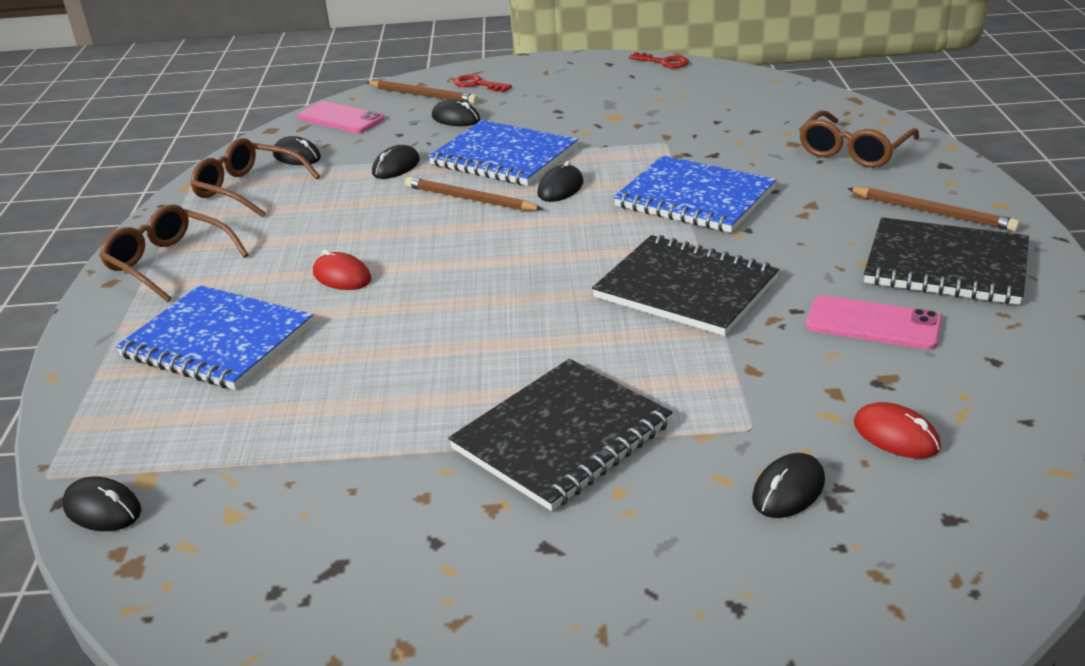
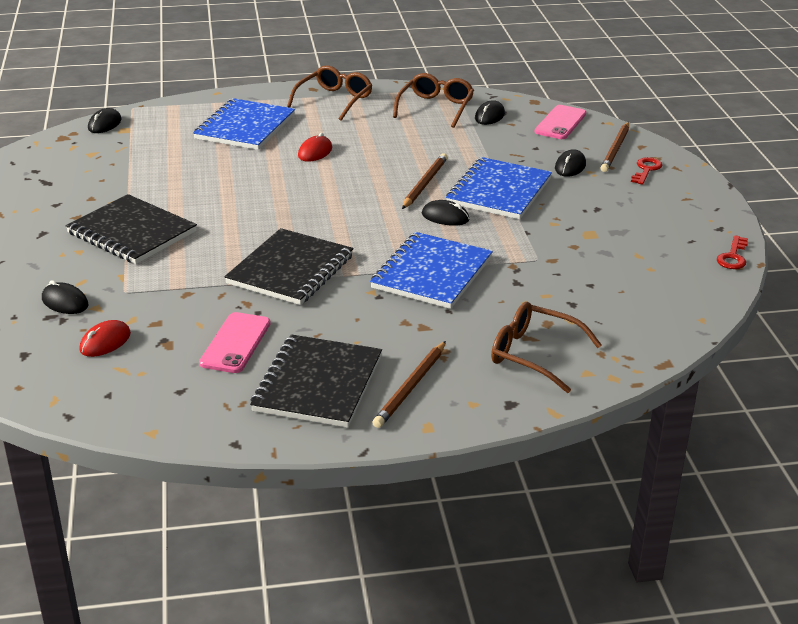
camera: 80 degrees right, 0 degrees up
black mouse [372,145,420,179] -> none

